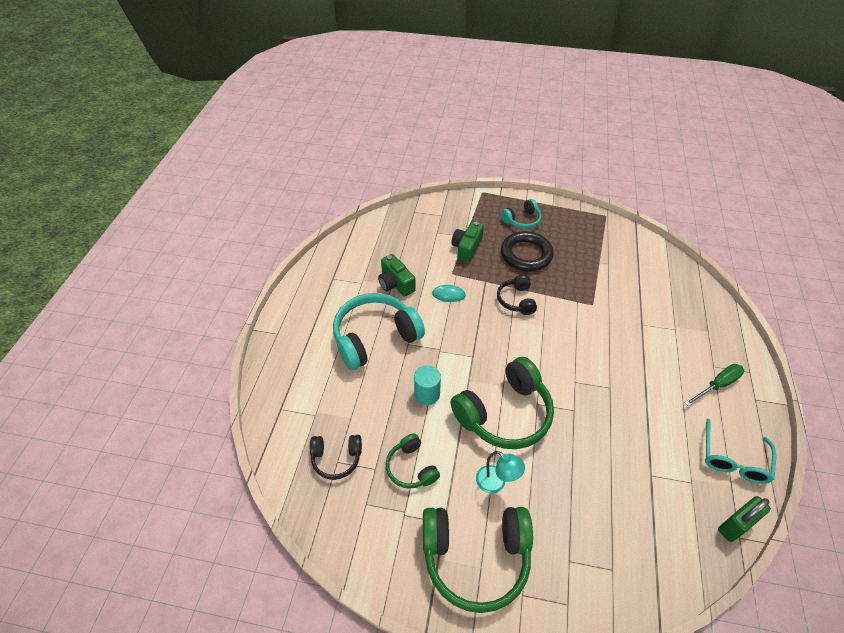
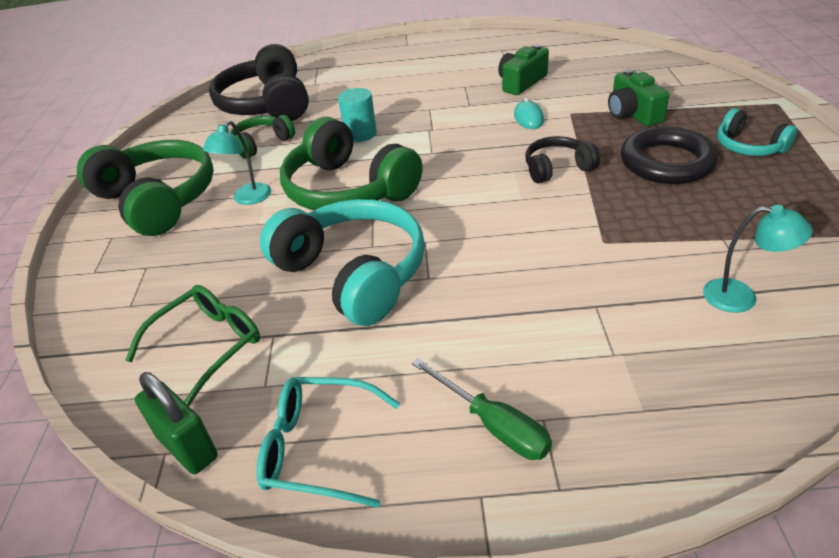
camera: 80 degrees right, 10 degrees down
black headphones [310,435,362,480] -> black headphones [209,44,309,121], size x1.91
turquoise headphones [333,293,425,370] -> turquoise headphones moved to [260,199,425,326]
green headphones [423,507,533,613] -> green headphones turned 150 degrees clockwise [77,140,214,236]
green camera [451,221,484,262] -> green camera turned 120 degrees counterclockwise [608,69,669,126]
none -> green glasses [126,285,260,406]
none -> turquoise lamp [703,205,812,313]

